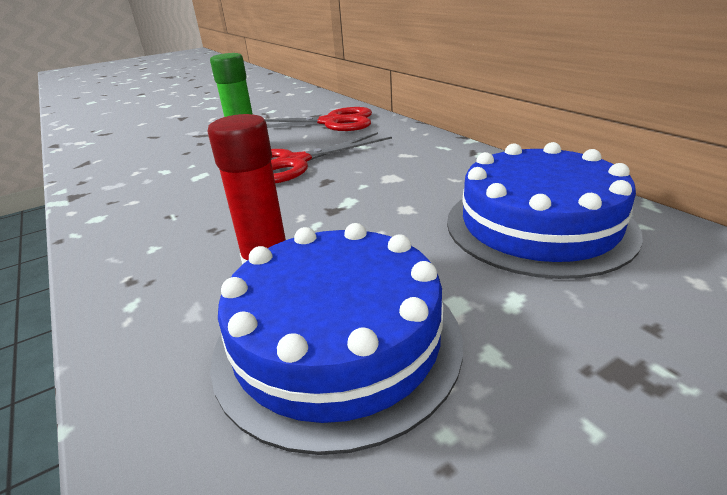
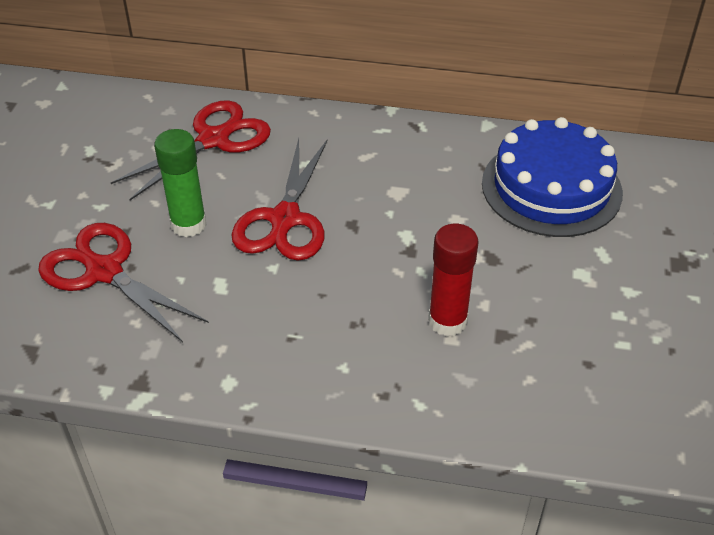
camera: 50 degrees left, 15 degrees up
blue cake [210,223,463,455] -> none
none -> red scissors [39,223,209,342]

